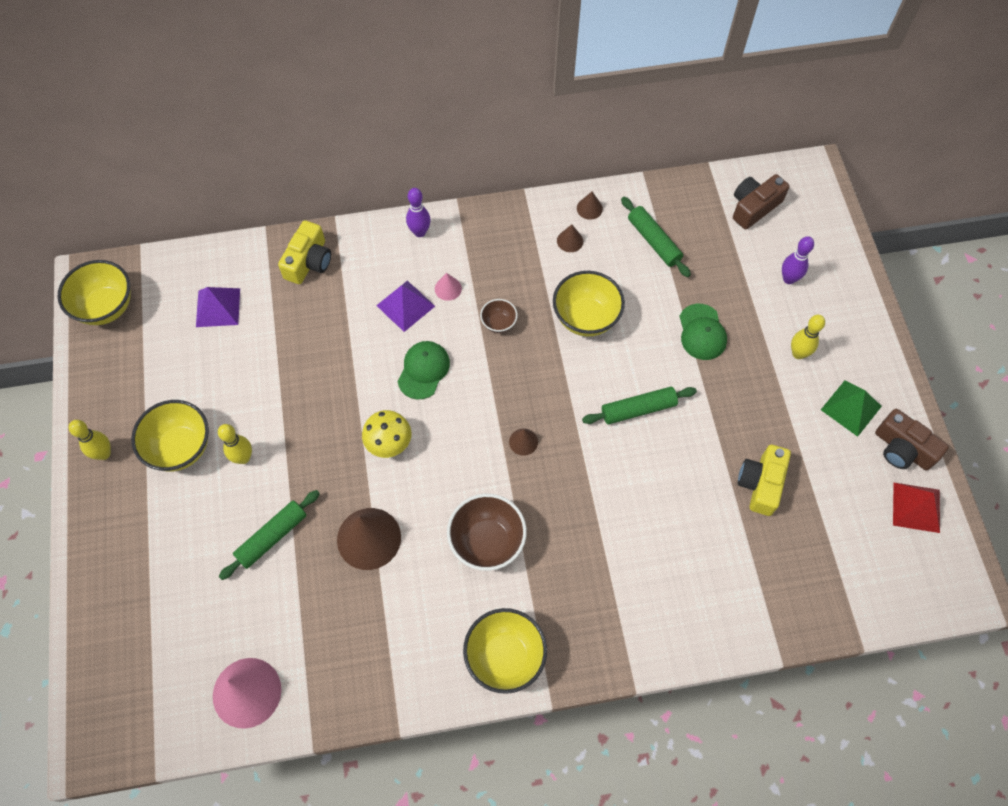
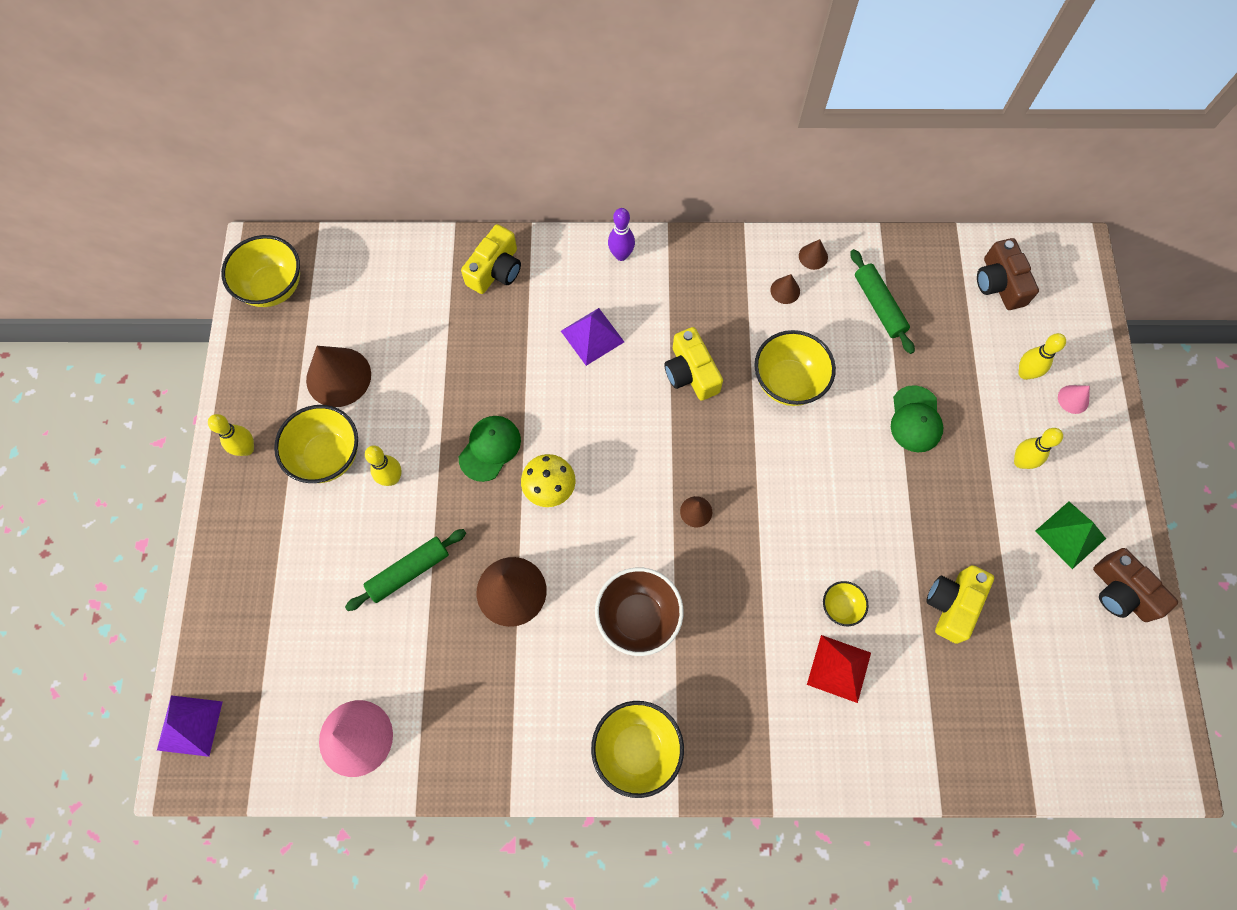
camera: 10 degrees right, 5 degrees up
purple pyramid [196,287,240,327] -> purple pyramid moved to [157,695,223,757]
green cap [397,341,450,399] -> green cap moved to [459,416,521,482]
pink cone [435,273,462,301] -> pink cone moved to [1058,385,1090,414]
brown bowl [480,299,518,333] -> yellow camera [664,327,723,401]
green rolling pin [582,387,697,424] -> none
brown camera [733,174,790,230] -> brown camera turned 75 degrees counterclockwise [977,238,1039,310]
purple bowling pin [782,236,814,284] -> yellow bowling pin [1018,333,1066,380]
red pyramid [893,483,940,533] -> red pyramid moved to [807,635,871,703]
none -> brown cone [306,346,371,407]
none -> yellow bowl [823,581,868,626]

